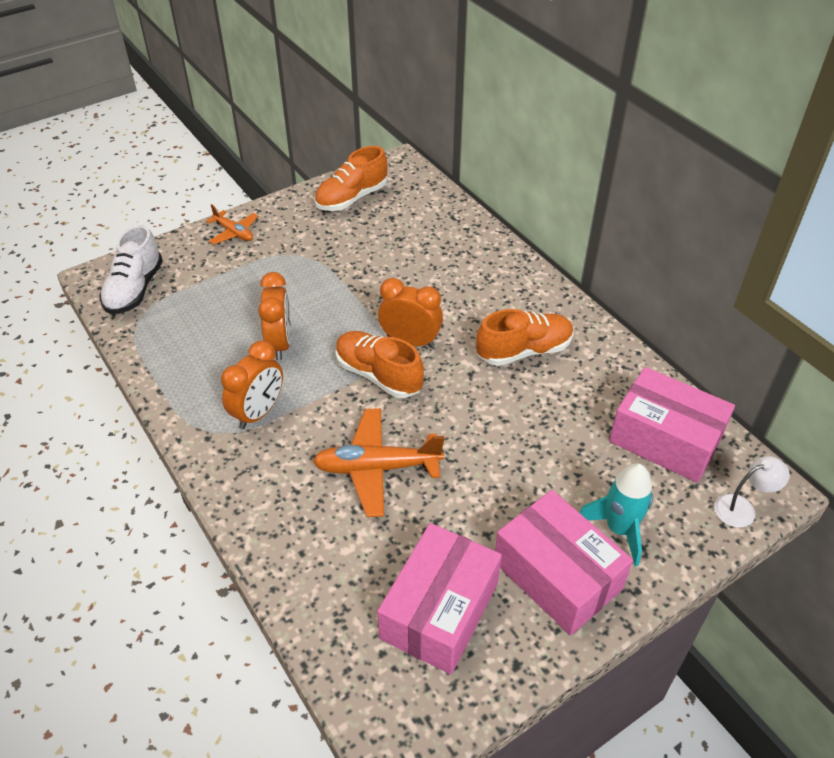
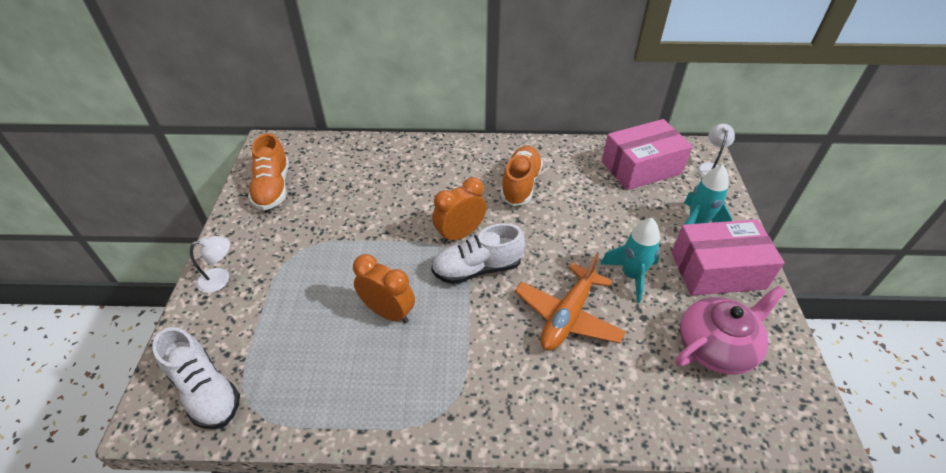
camera: 55 degrees left, 0 degrees up
orange plane [206,204,258,244] -> white lamp [190,236,230,293]
orange clock [221,340,283,429] -> none
orange shoe [335,331,424,398] -> white shoe [431,223,525,284]
pink box [377,523,502,674] -> pink teapot [675,286,786,375]
none -> turquoise rocket [601,218,660,303]

